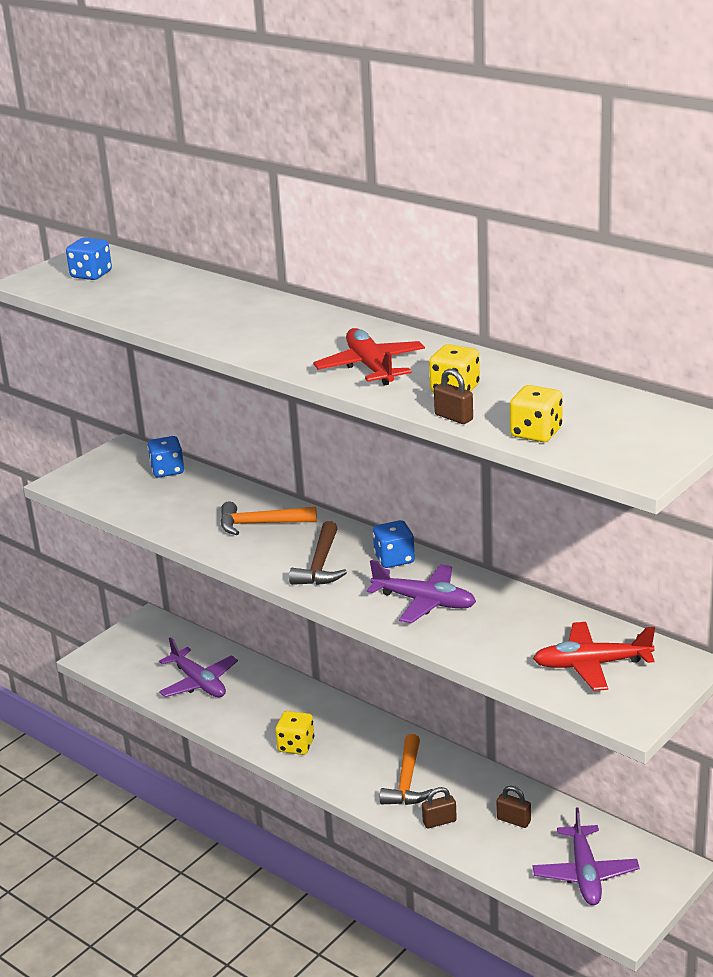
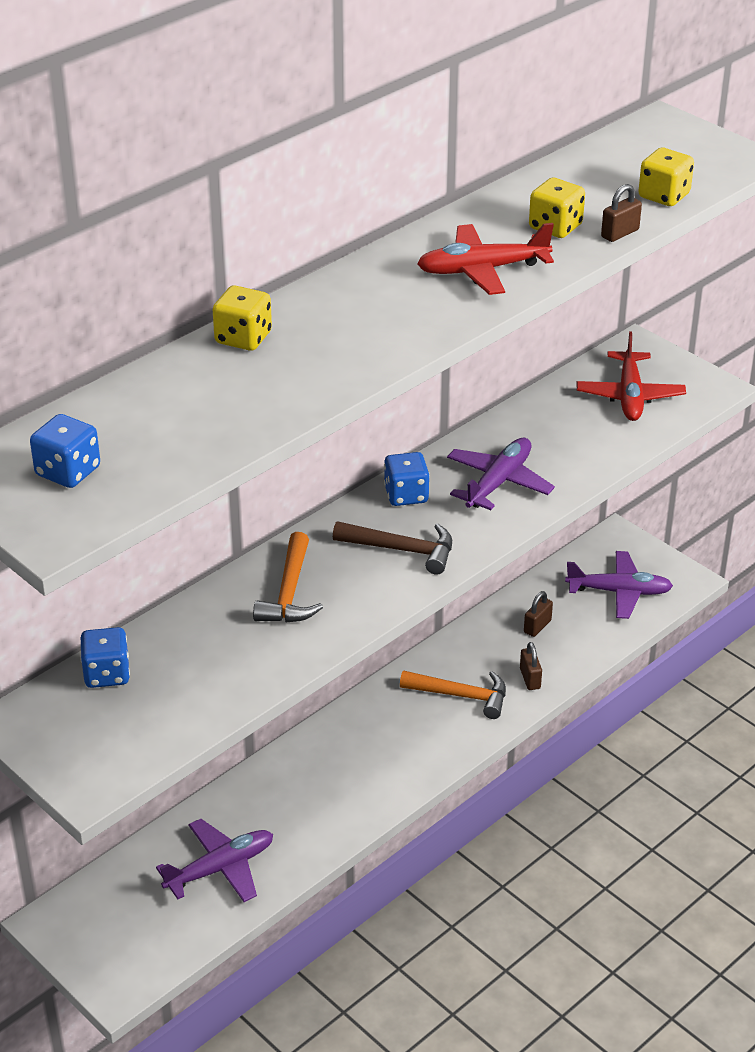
camera: 85 degrees left, 10 degrees up
yellow dice [275,711,314,755] -> yellow dice moved to [213,285,272,351]

